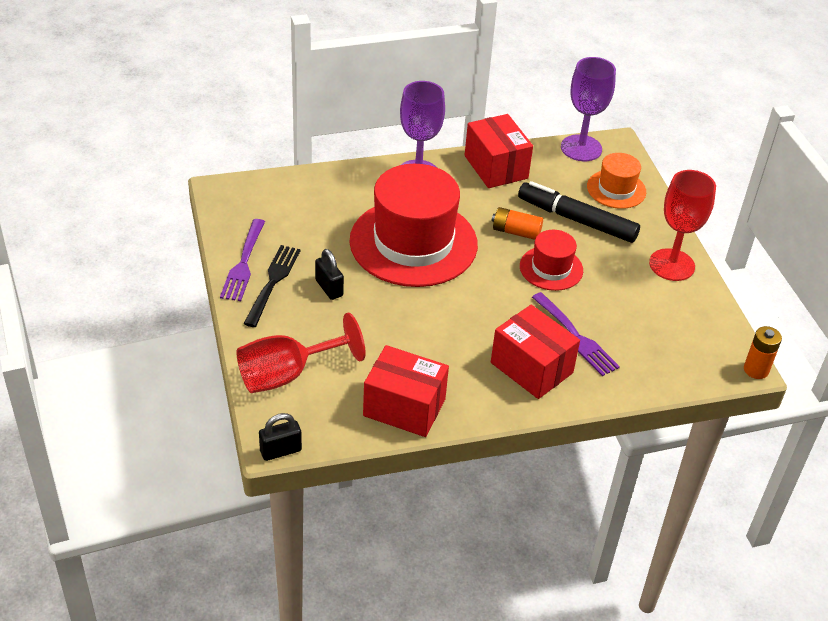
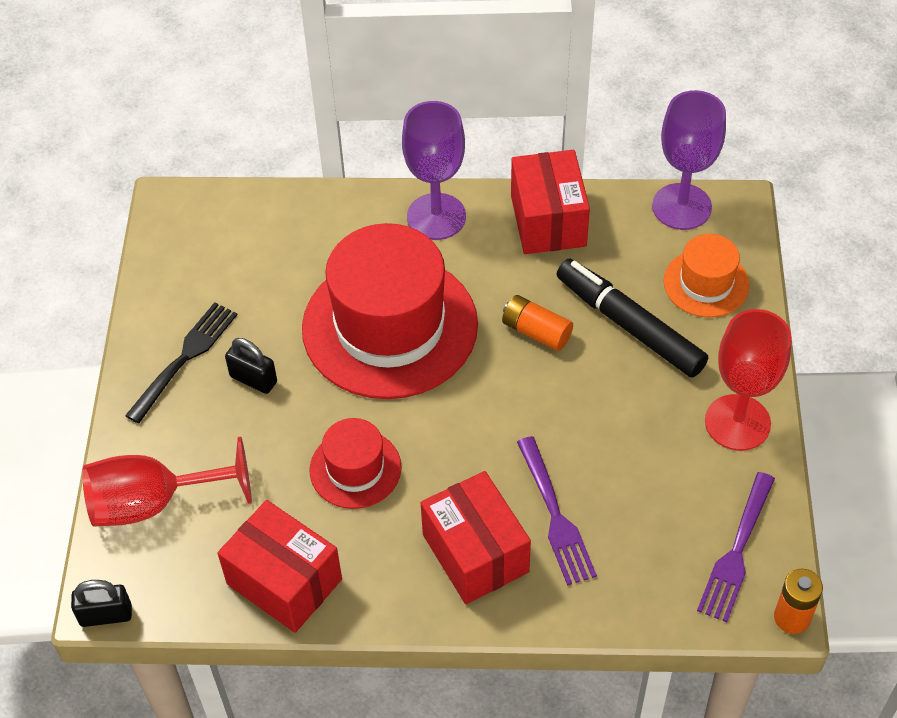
camera: 20 degrees right, 10 degrees up
purple fork [220,219,265,301] -> purple fork moved to [697,472,775,622]
black padlock [315,249,344,300] -> black padlock turned 45 degrees counterclockwise [225,338,277,394]
red hat [520,230,583,291] -> red hat moved to [310,418,401,509]

